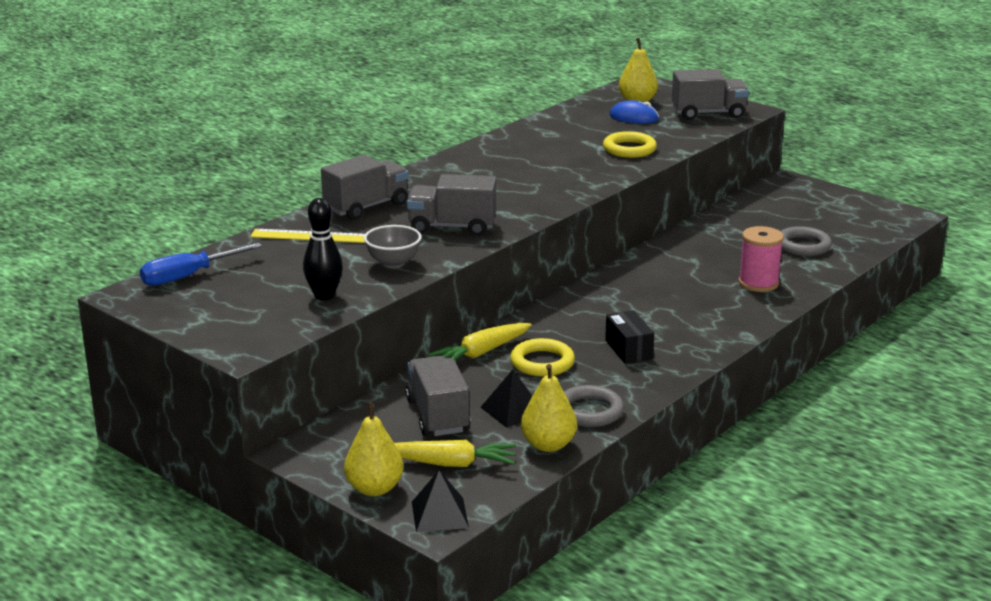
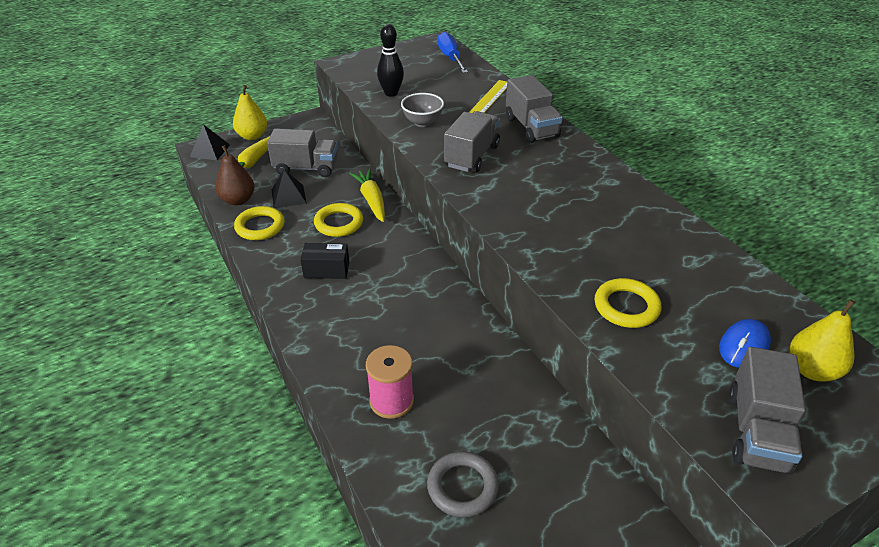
camera: 110 degrees right, 15 degrees up
yellow pear [521,364,577,452] -> brown pear [215,145,255,206]
grey ring [564,385,624,427] -> yellow ring [234,206,284,240]

